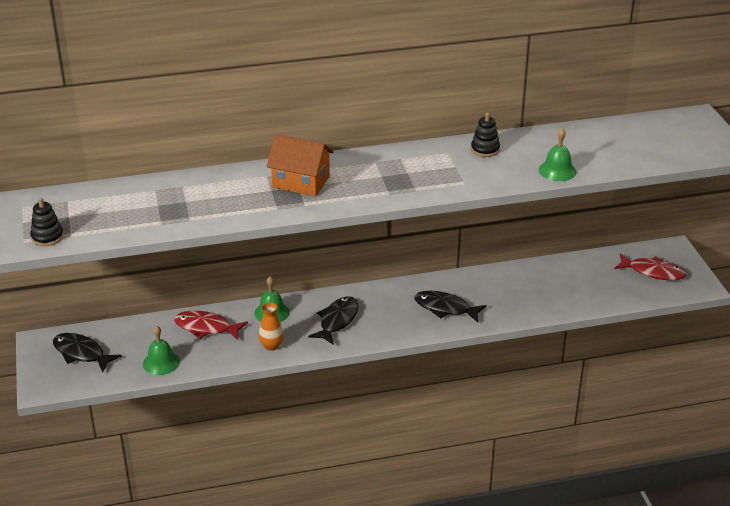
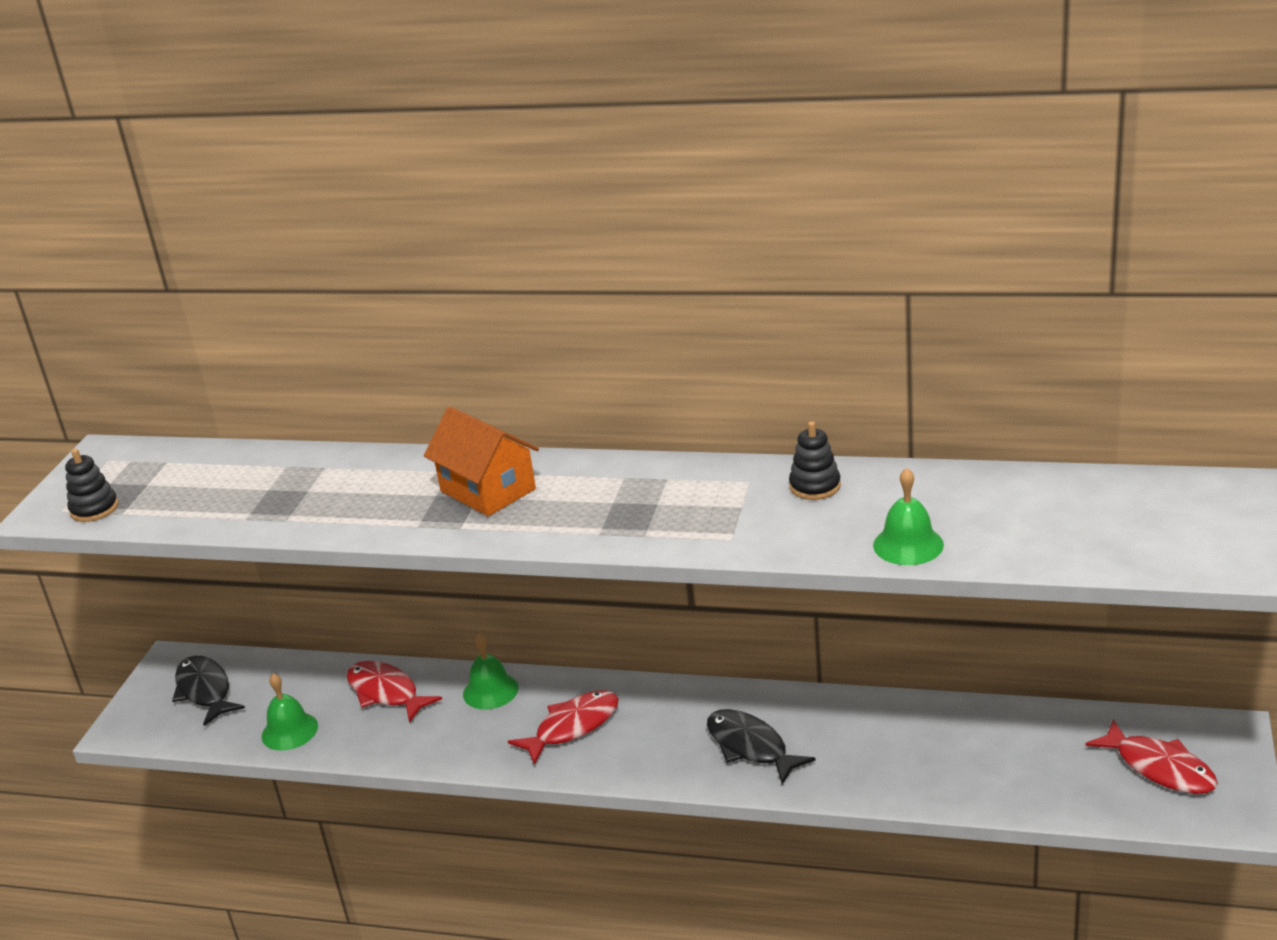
camera: 30 degrees right, 5 degrees down
orange vase [259,302,284,351] -> none
black fish [308,296,359,345] -> red fish [508,691,619,765]

